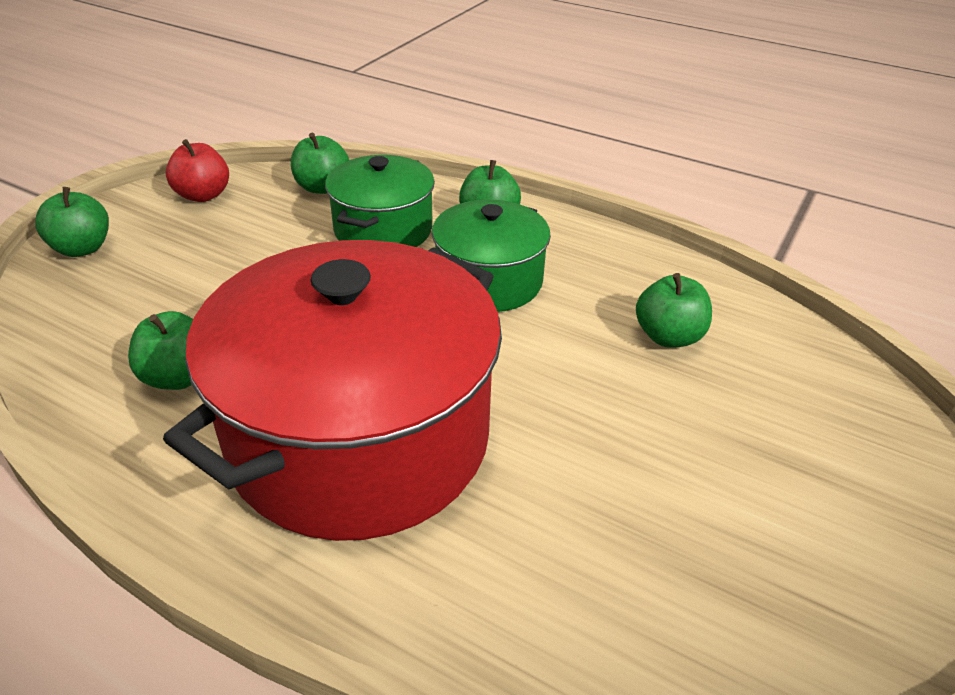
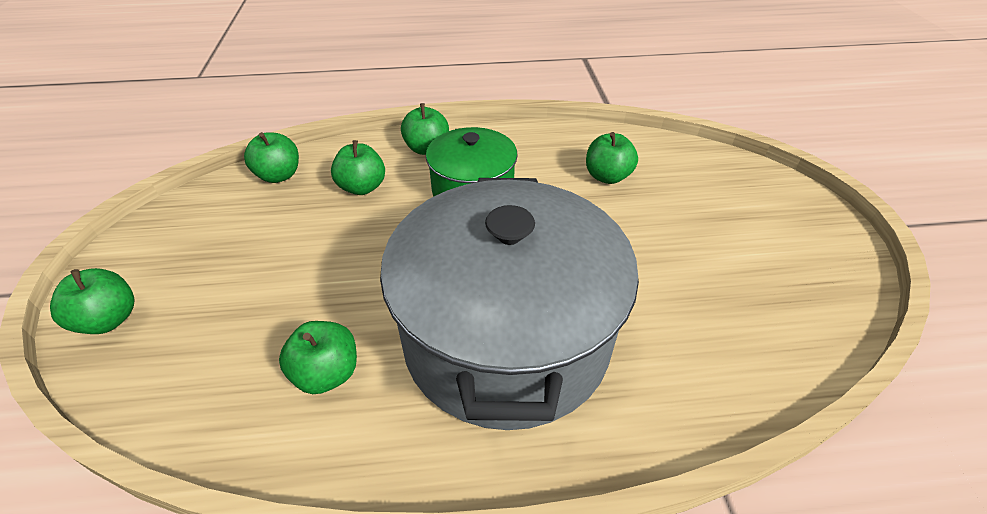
camera: 35 degrees left, 5 degrees up
red pot [163,240,502,541] -> grey pot [380,178,639,430]
red apple [166,139,229,202] -> none
green pot [325,155,435,247] -> green apple [331,140,385,195]

